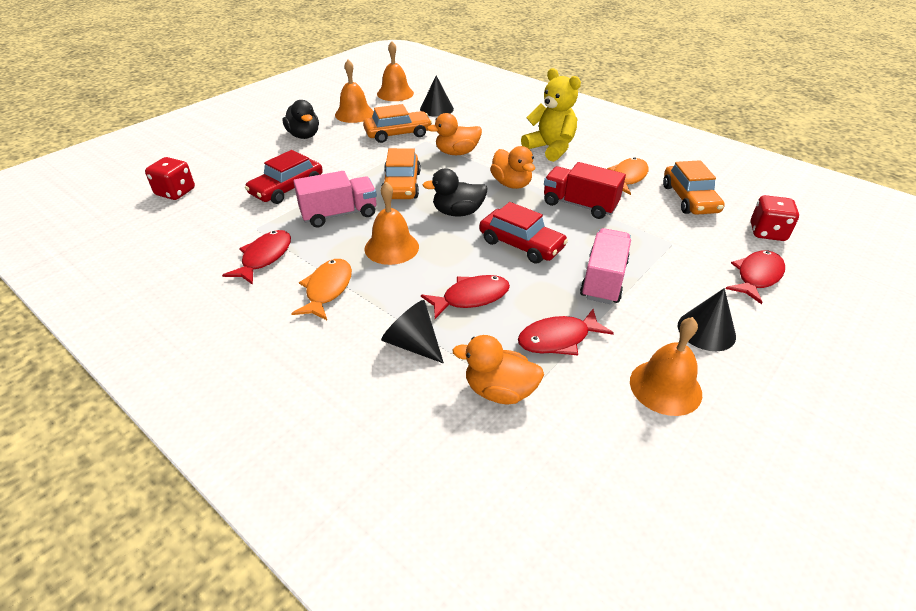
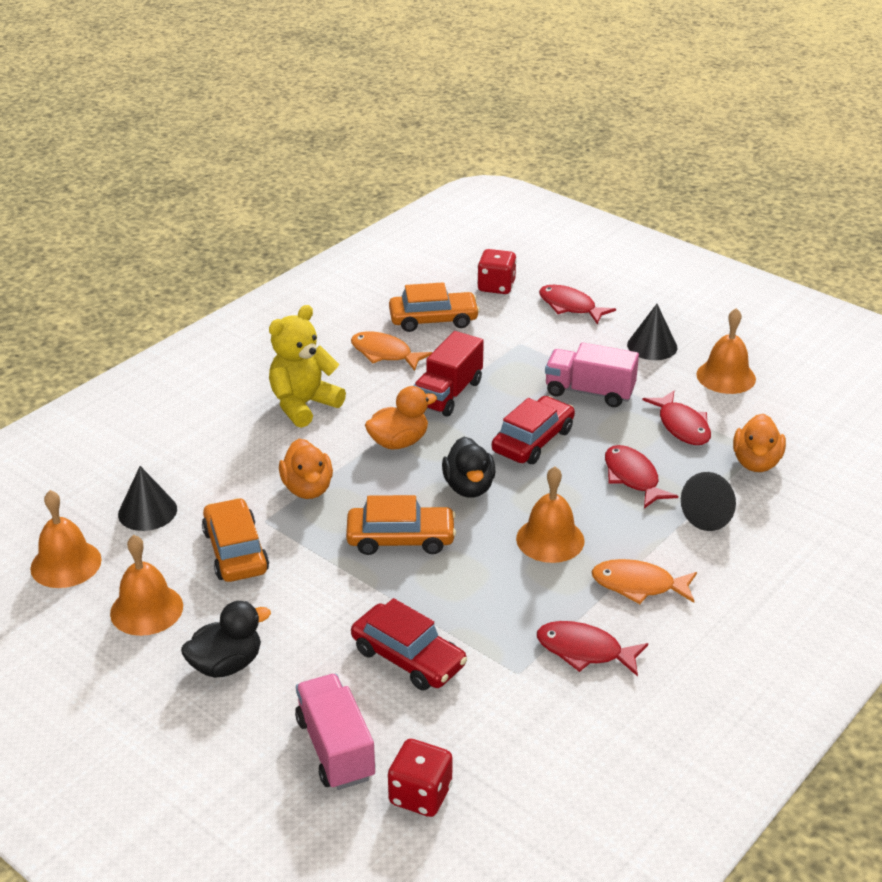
camera: 90 degrees left, 5 degrees down
pink truck [293,171,377,227] -> pink truck moved to [295,674,375,790]

